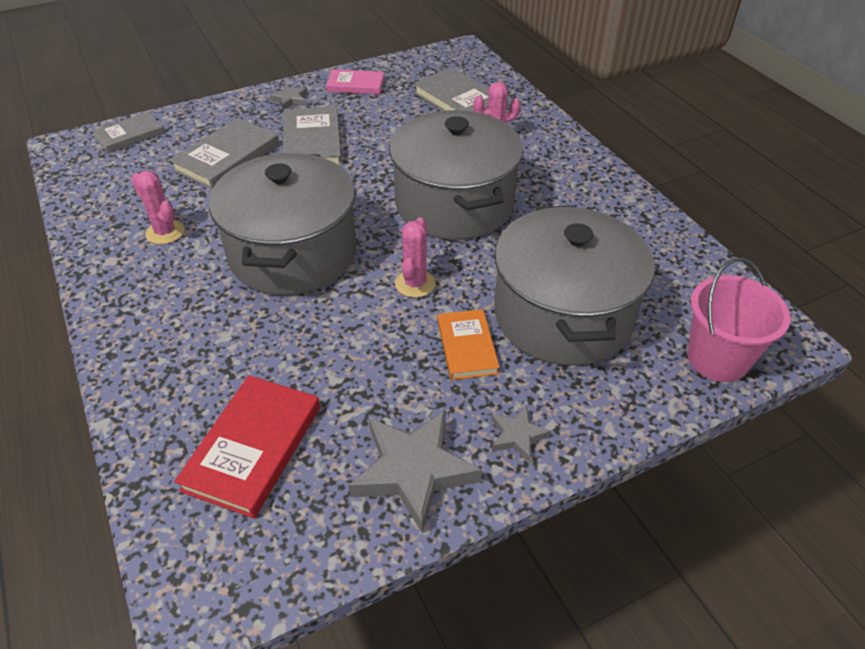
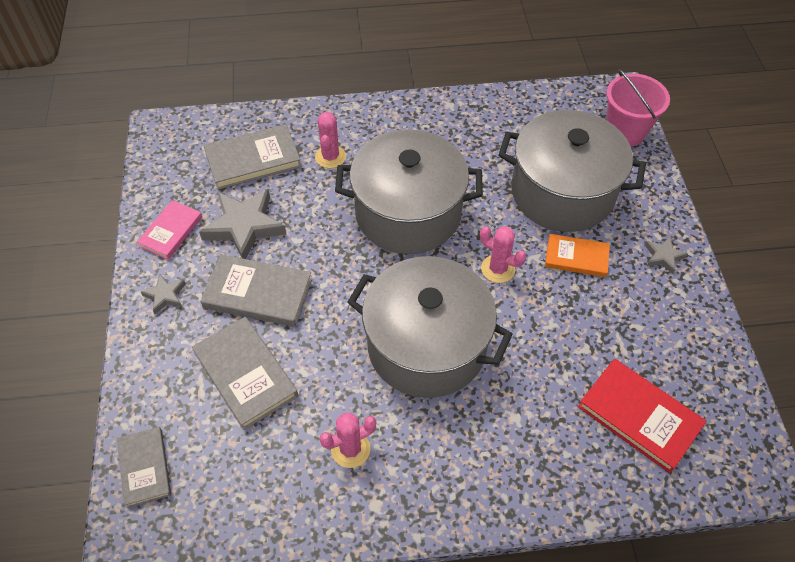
camera: 70 degrees left, 10 degrees up
grey star [349,410,482,533] -> grey star moved to [199,189,286,259]

